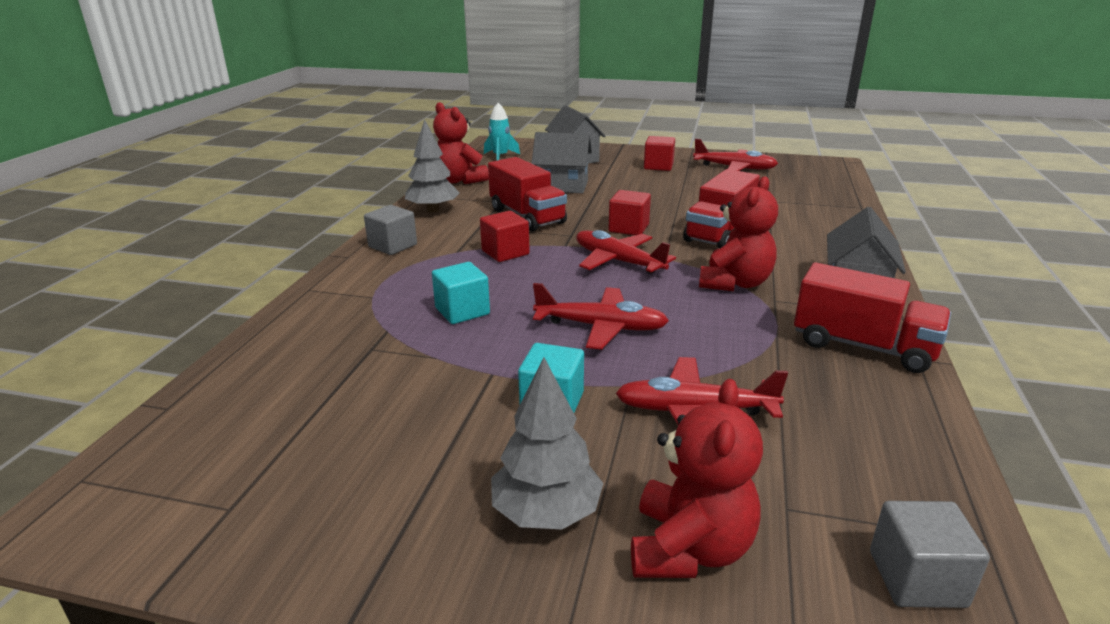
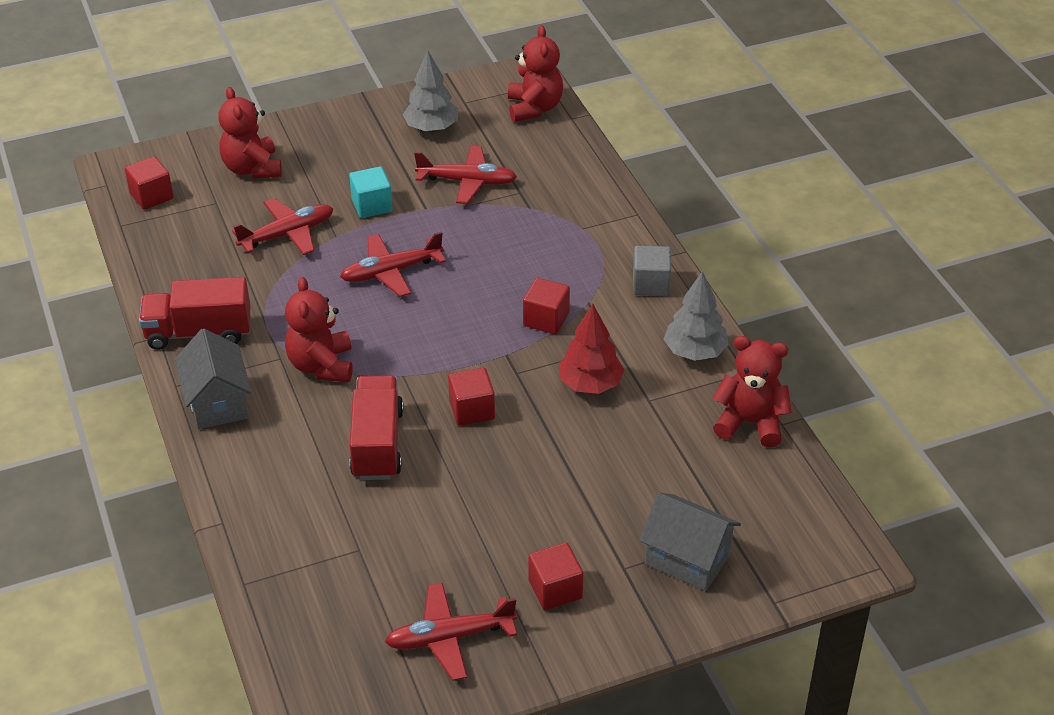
camera: 145 degrees right, 15 degrees up
turquoise cube [432,262,490,324] -> none
turquoise rocket [484,103,520,161] -> none
red truck [488,157,567,231] -> red tree [559,304,625,394]
grey tree [491,357,603,529] -> grey tree moved to [403,50,458,132]
grey house [531,132,592,193] -> none
red plane [576,230,676,274] -> red plane moved to [414,146,517,204]
grey cube [870,501,990,608] -> red cube [125,156,174,210]
none -> red teddy bear [508,25,563,122]

